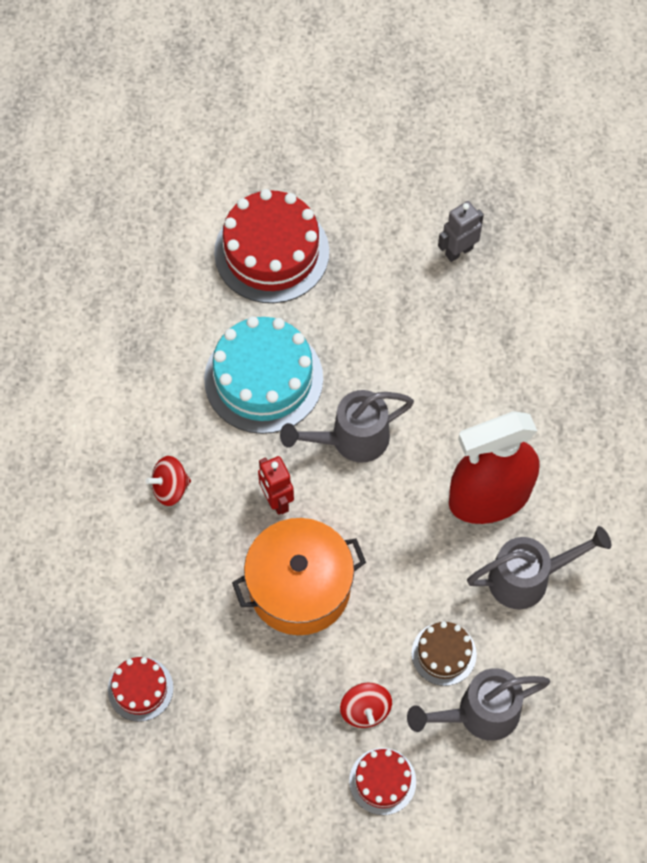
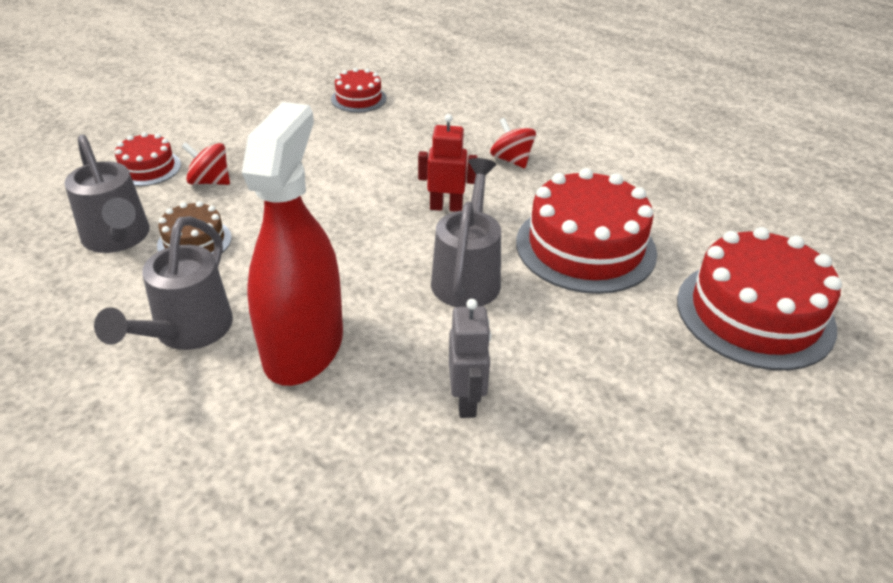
camera: 120 degrees right, 25 degrees down
red spinning top [146,456,191,506] -> red spinning top turned 45 degrees counterclockwise [490,118,536,168]
turquoise cake [204,316,323,434] -> red cake [516,168,657,294]
orange pot [232,518,366,635] -> none
grey watering can [407,668,550,741] -> grey watering can turned 135 degrees clockwise [65,135,150,253]
grey robot [438,201,484,262] -> grey robot moved to [449,299,491,418]

